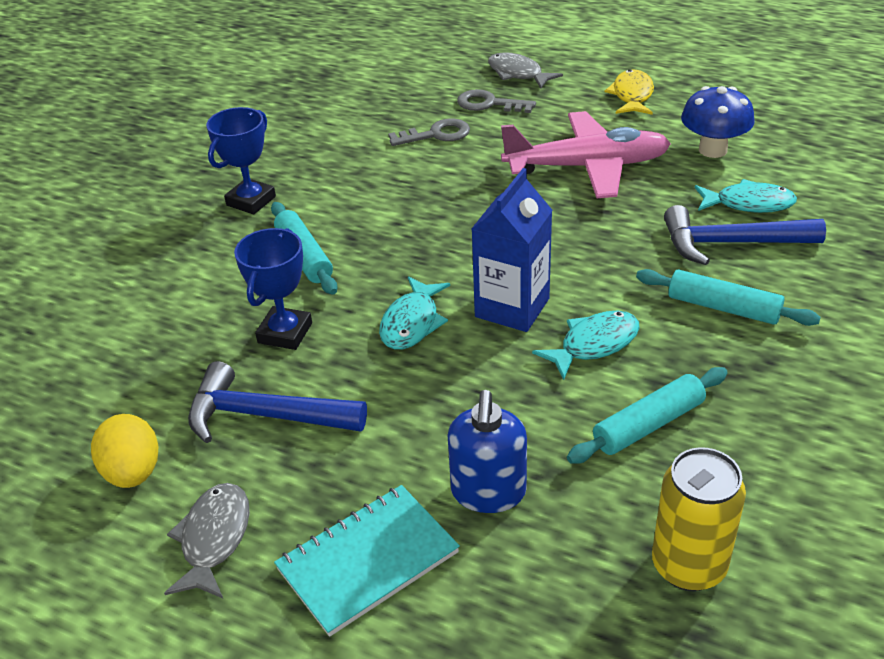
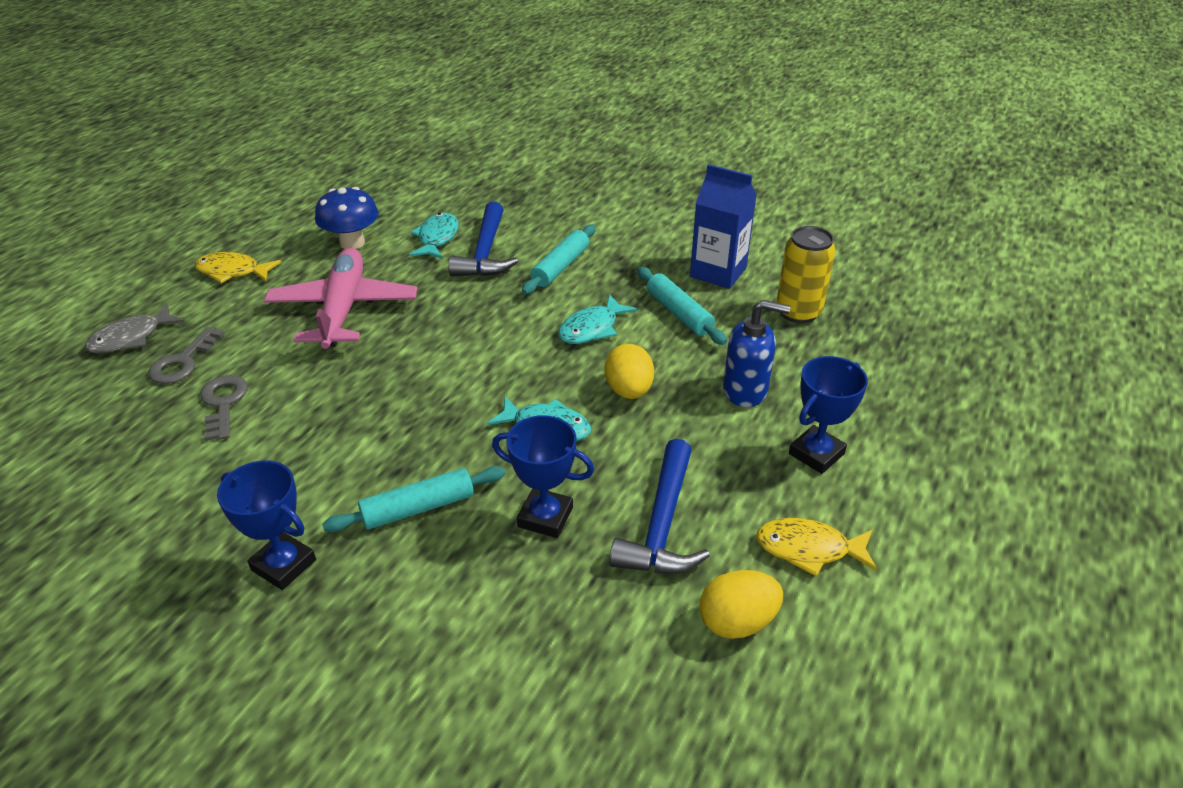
camera: 90 degrees left, 0 degrees up
grey fish [164,483,250,598] -> yellow fish [756,518,877,577]
turquoise notebook [274,485,460,637] -> blue trophy [789,356,868,474]
blue carton [472,168,553,332] -> blue carton moved to [690,164,757,289]
turquoise fish [532,311,640,380] -> turquoise fish turned 105 degrees counterclockwise [558,294,637,344]
none -> yellow egg [604,344,654,399]

